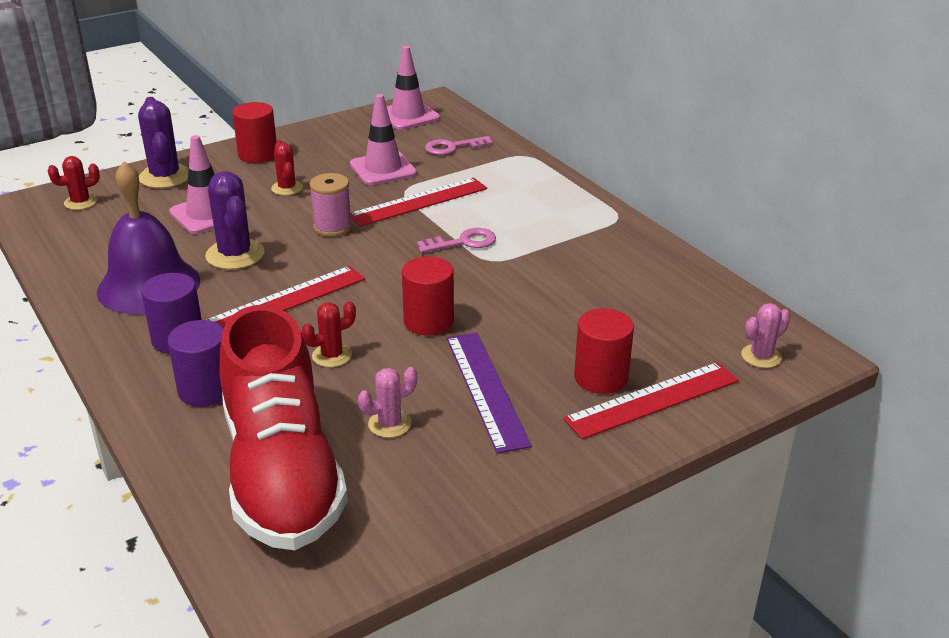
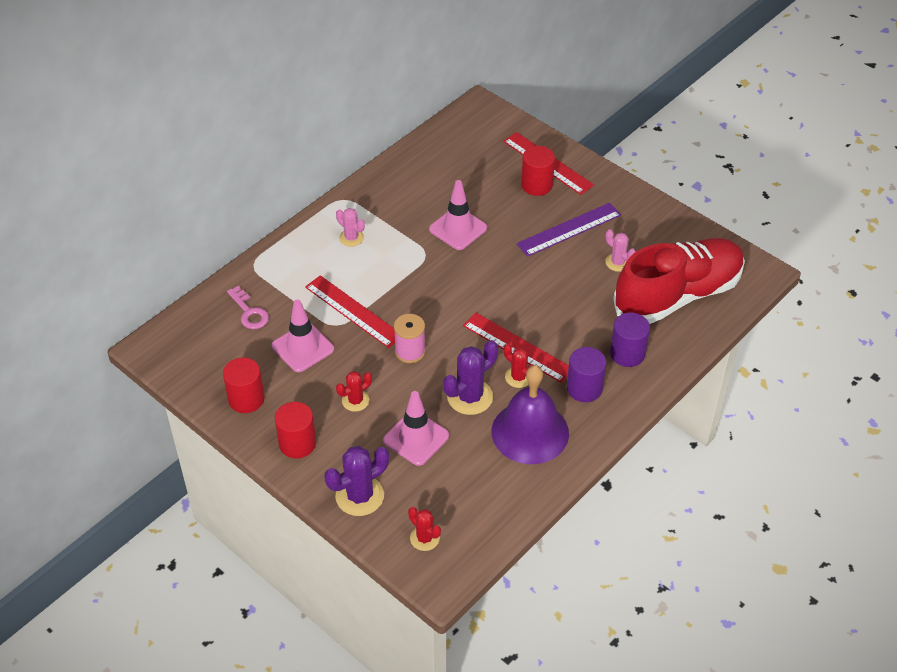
camera: 105 degrees left, 15 degrees up
red cactus [302,301,356,367] -> red cactus moved to [503,344,533,388]
pink traffic cone [387,46,440,130] -> pink traffic cone moved to [429,180,487,250]
red cylinder [402,256,454,336] -> red cylinder moved to [223,357,265,413]
pink key [417,228,496,253] -> none
pink cactus [741,303,790,368] -> pink cactus moved to [336,208,365,247]

